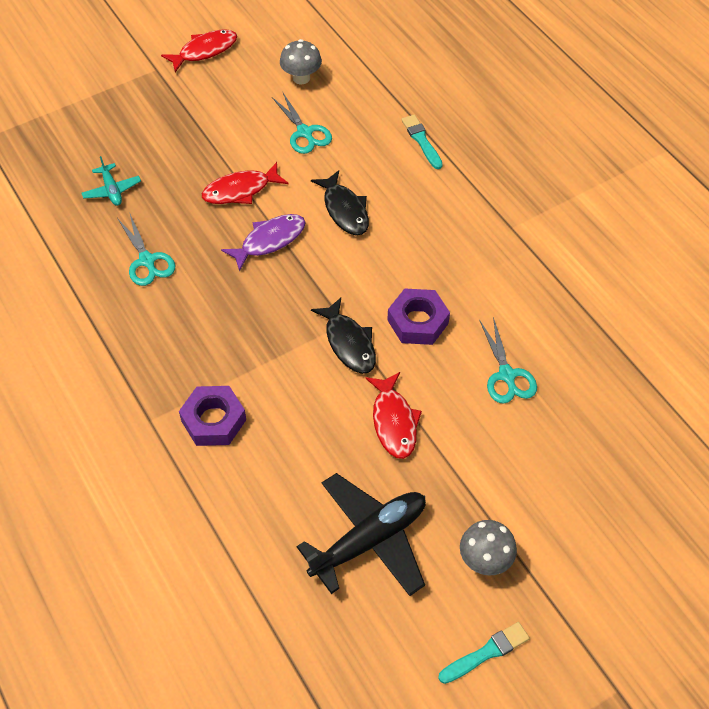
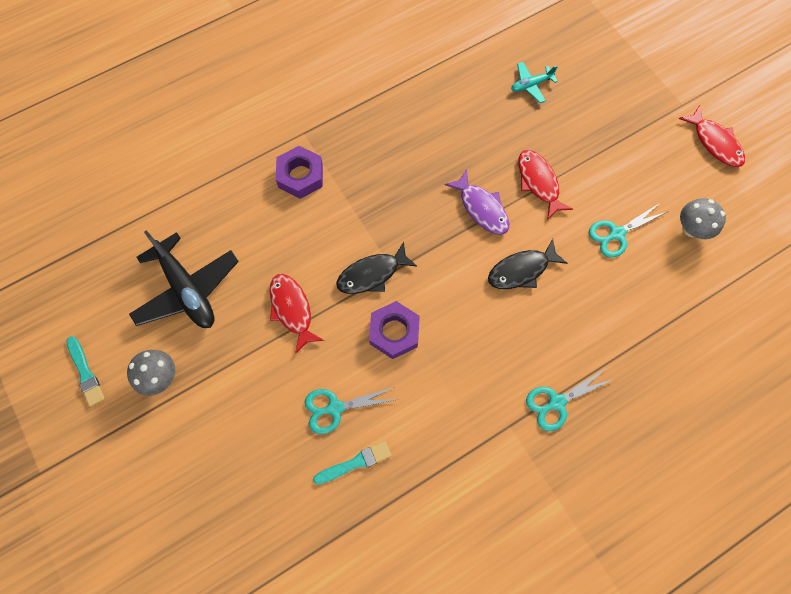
camera: 90 degrees right, 15 degrees up
turquoise scissors [117,212,175,286] -> turquoise scissors moved to [526,369,614,431]
red fish [365,372,422,459] -> red fish turned 75 degrees clockwise [270,274,324,354]
turquoise brush [401,115,443,169] -> turquoise brush moved to [313,441,391,485]

